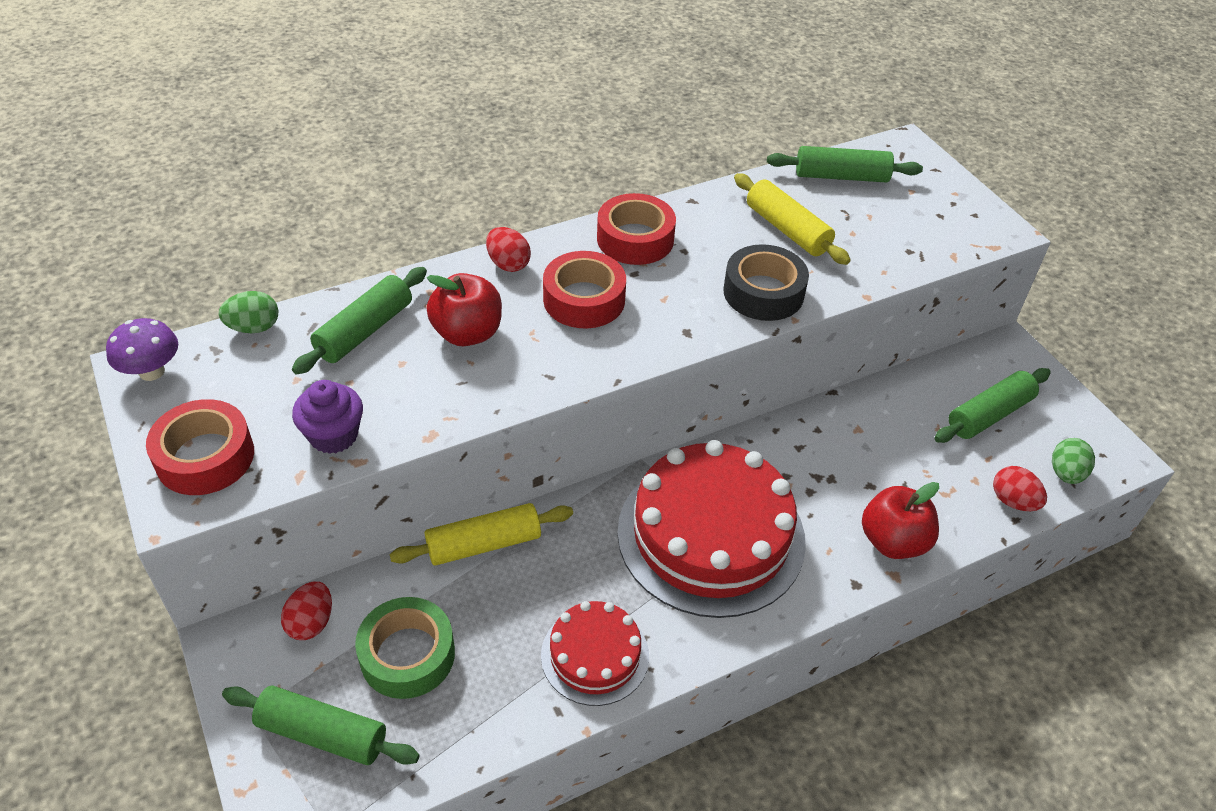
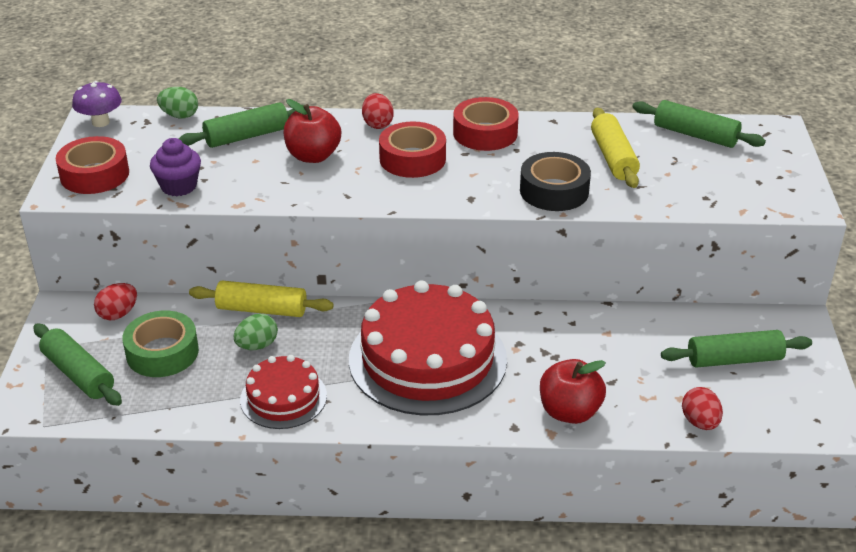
camera: 30 degrees right, 10 degrees down
green egg [1052,438,1095,484] -> green egg moved to [234,314,278,350]

